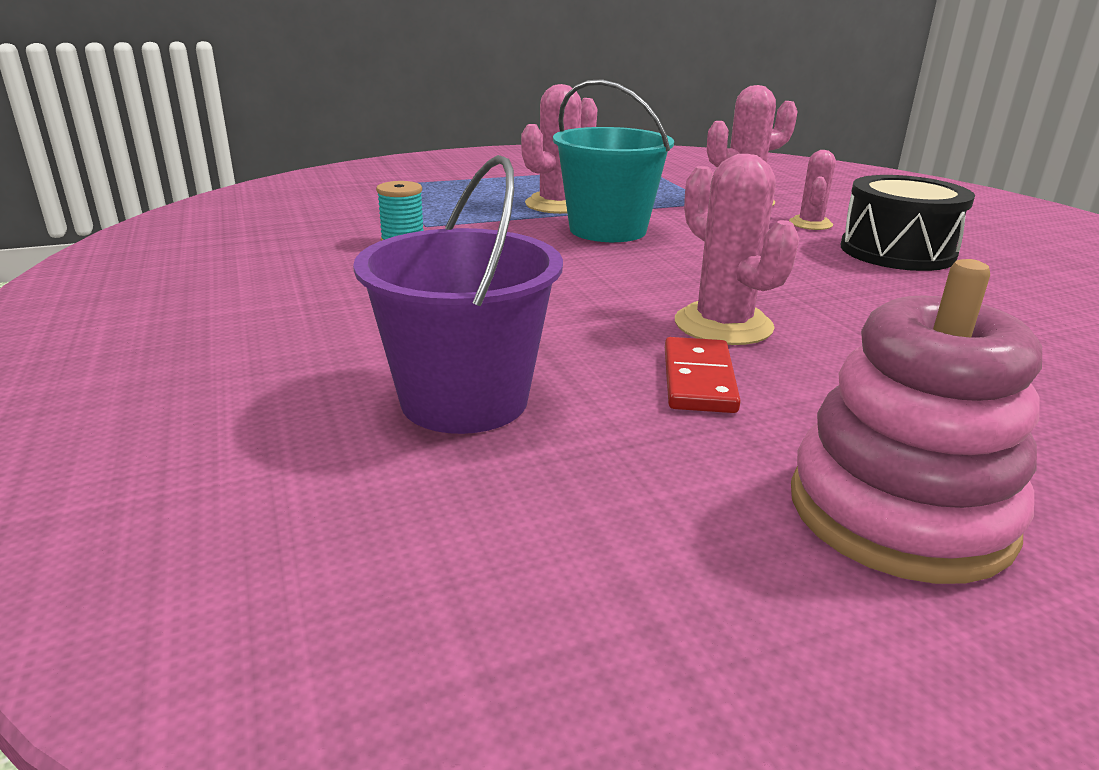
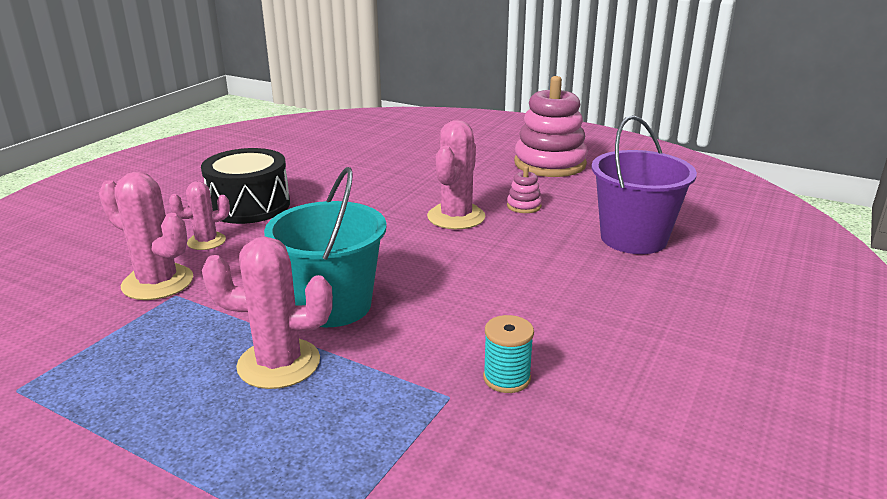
camera: 130 degrees left, 0 degrees up
red domino [665,337,741,413] -> pink stacking toy [507,166,542,213]

